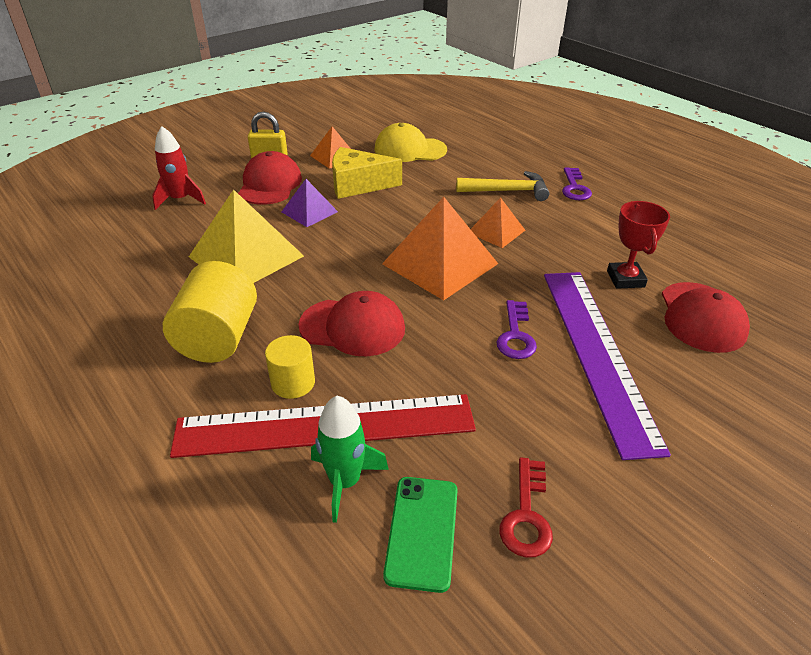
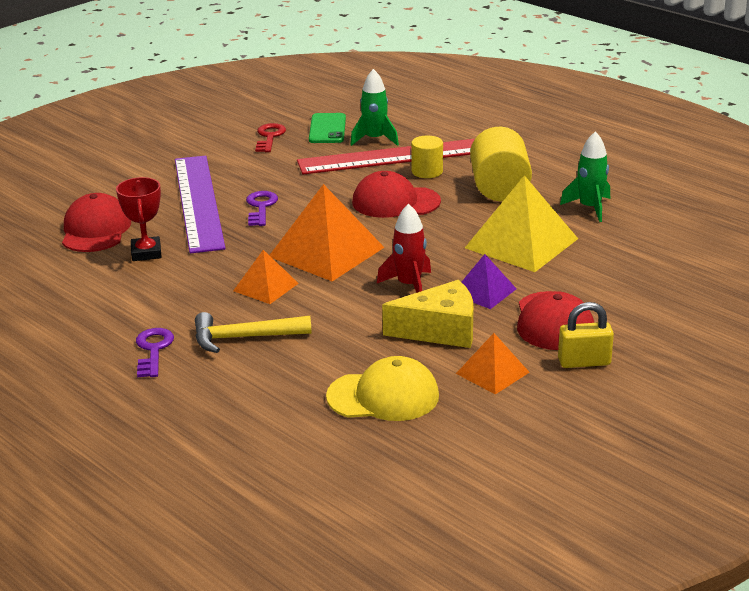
camera: 175 degrees right, 10 degrees down
red rocket [152,126,206,210] -> red rocket moved to [377,204,431,293]
none -> green rocket [560,131,610,222]

